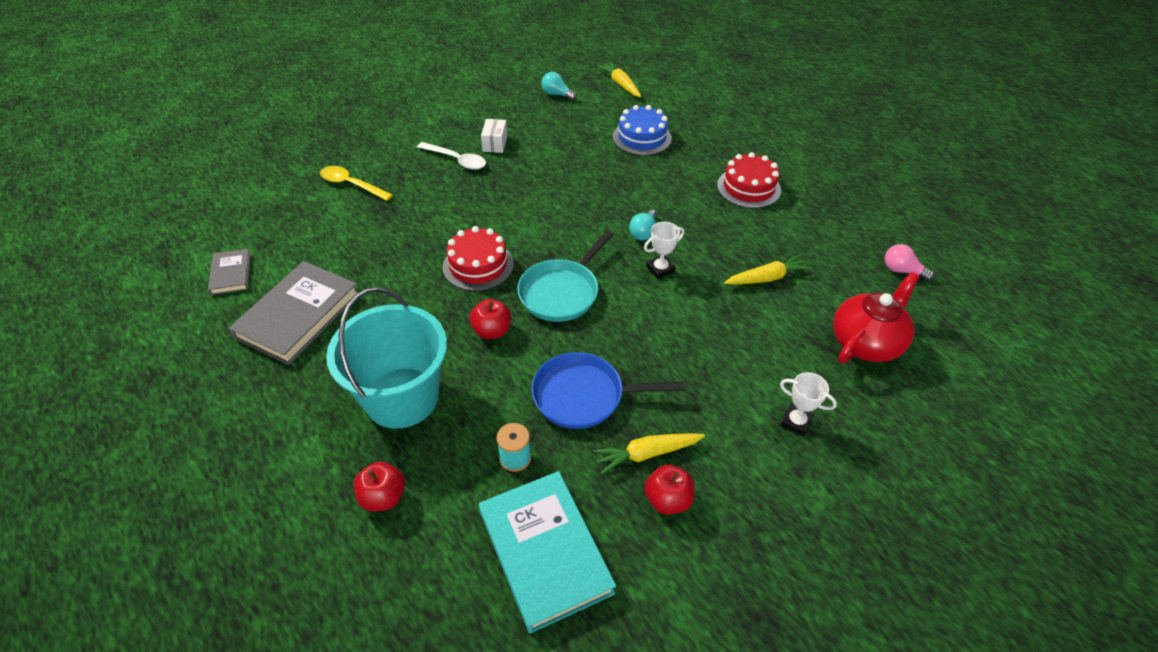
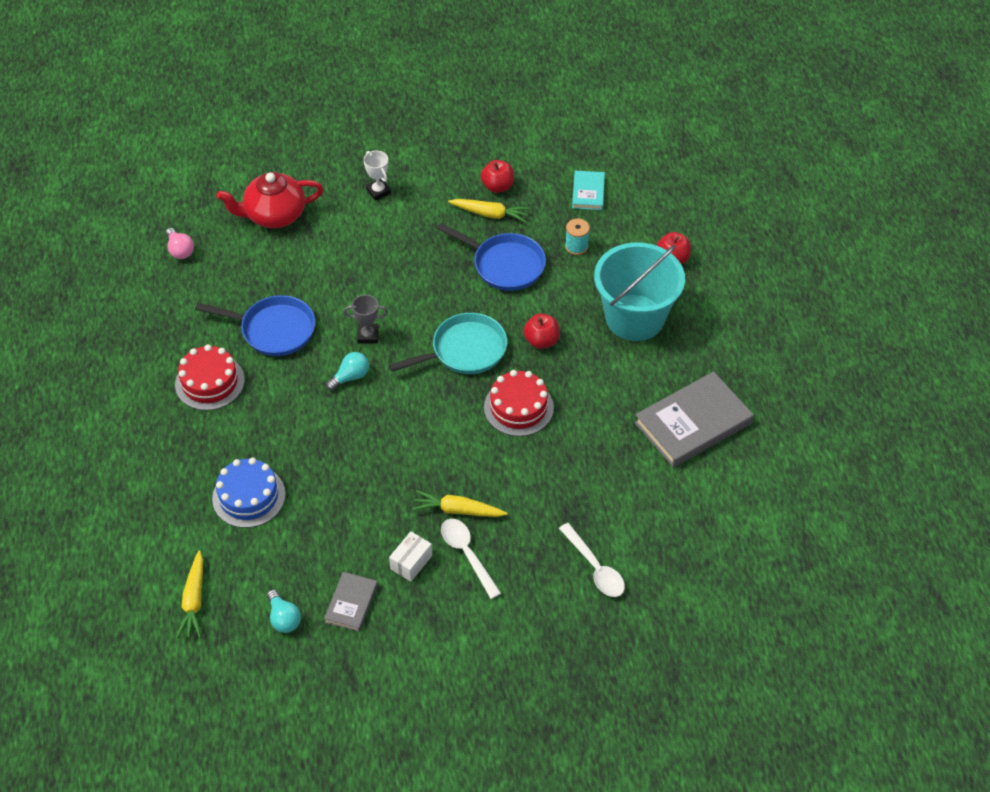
camera: 150 degrees left, 5 degrees up
grey book [208,249,251,295] -> grey book moved to [324,572,378,632]
yellow spoon [320,166,393,201] -> white spoon [559,523,625,597]
turquoise book [479,471,616,633] -> turquoise book [572,170,605,210], size x0.52
white trophy [644,222,684,279] -> grey trophy [343,295,388,344]
yellow carrot [724,254,812,285] -> yellow carrot moved to [412,490,507,517]
none -> blue pan [195,295,315,356]

